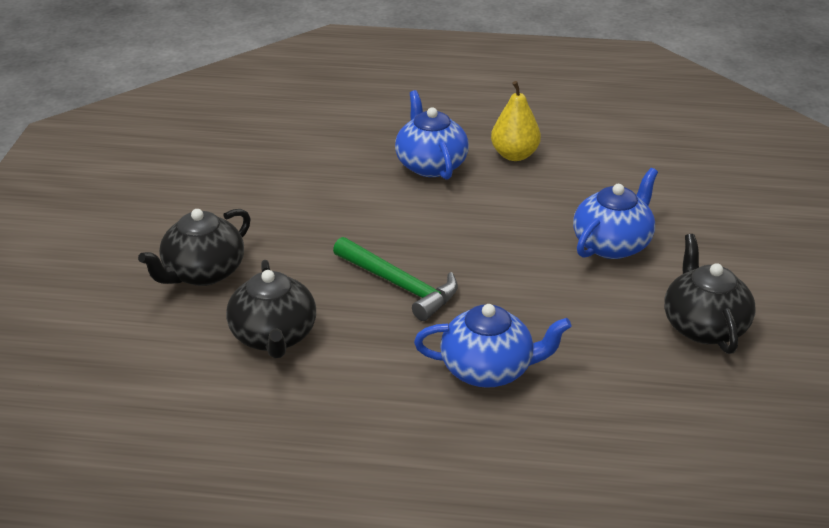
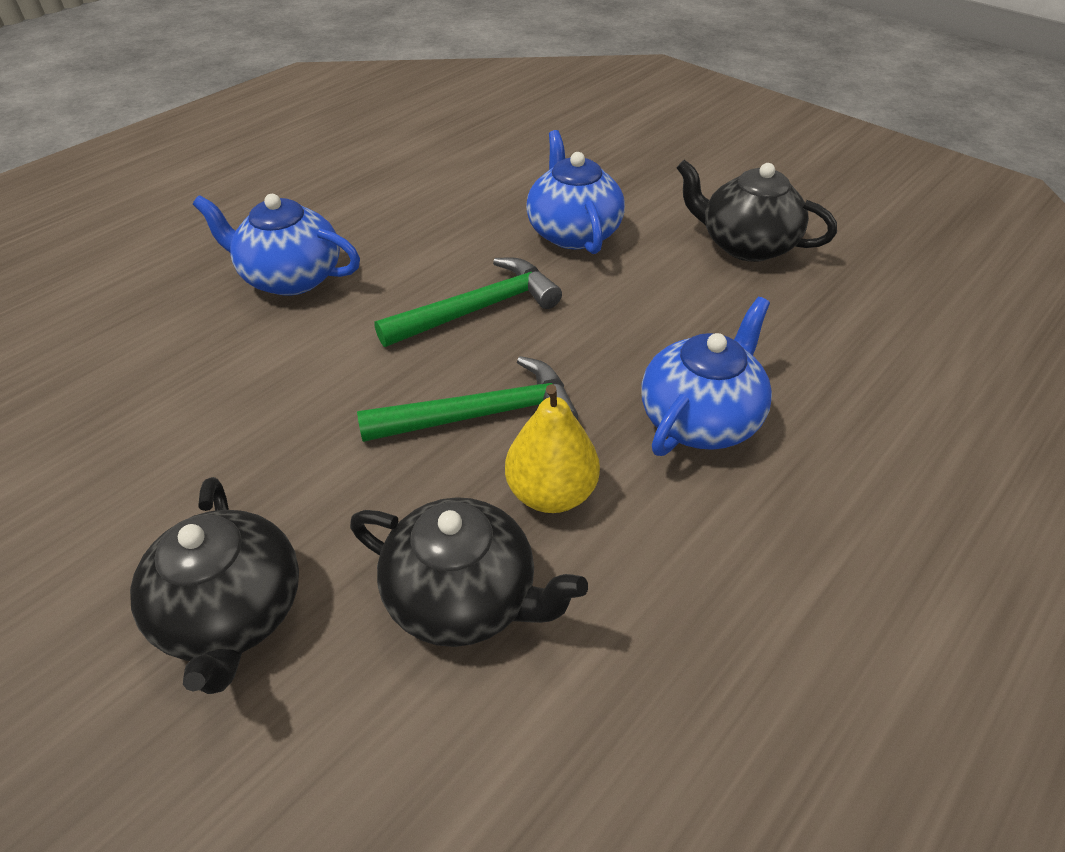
camera: 55 degrees left, 10 degrees up
yellow pear [491,81,541,161] -> yellow pear moved to [505,384,600,513]
none -> green hammer [374,257,562,347]

